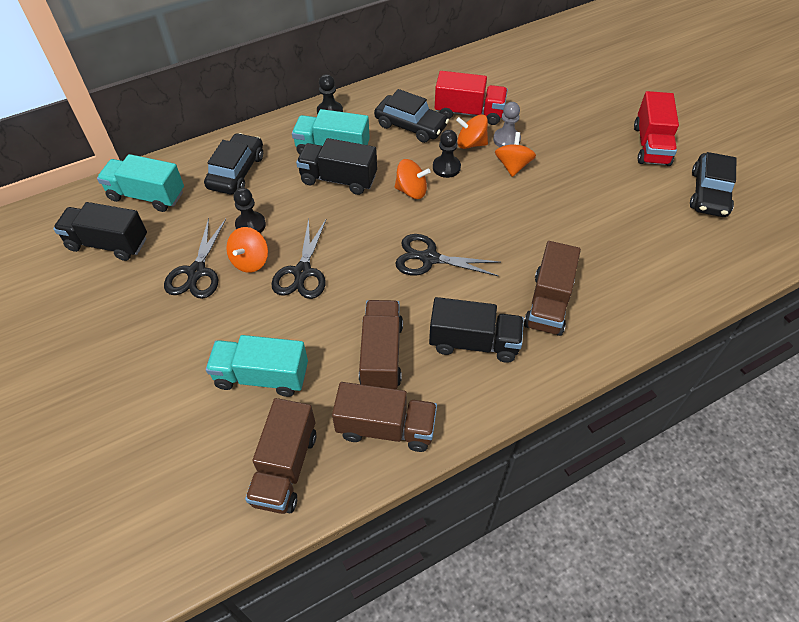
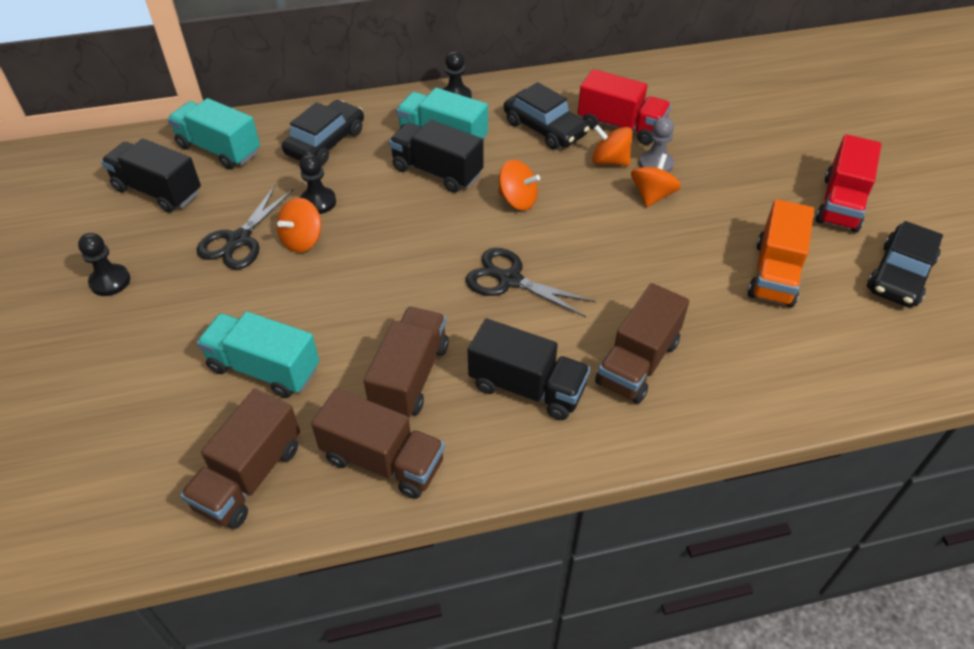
camera: 15 degrees right, 5 degrees down
black scissors [271,219,326,299] -> none
black pawn [433,130,461,178] -> black pawn moved to [78,233,130,296]
none -> orange truck [748,199,814,307]

